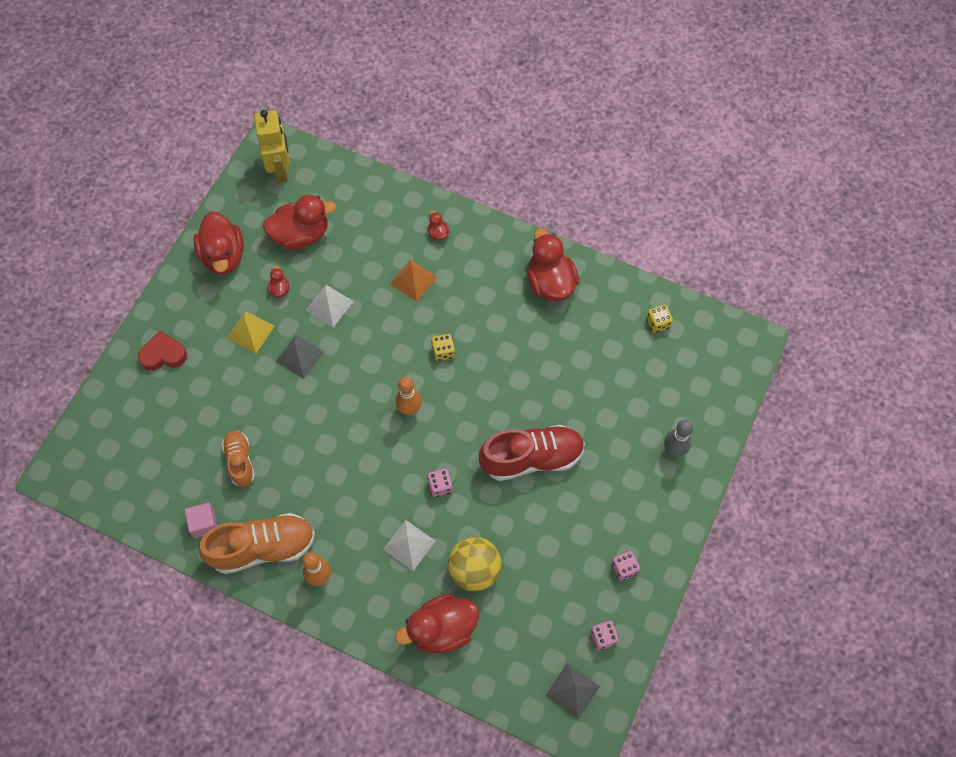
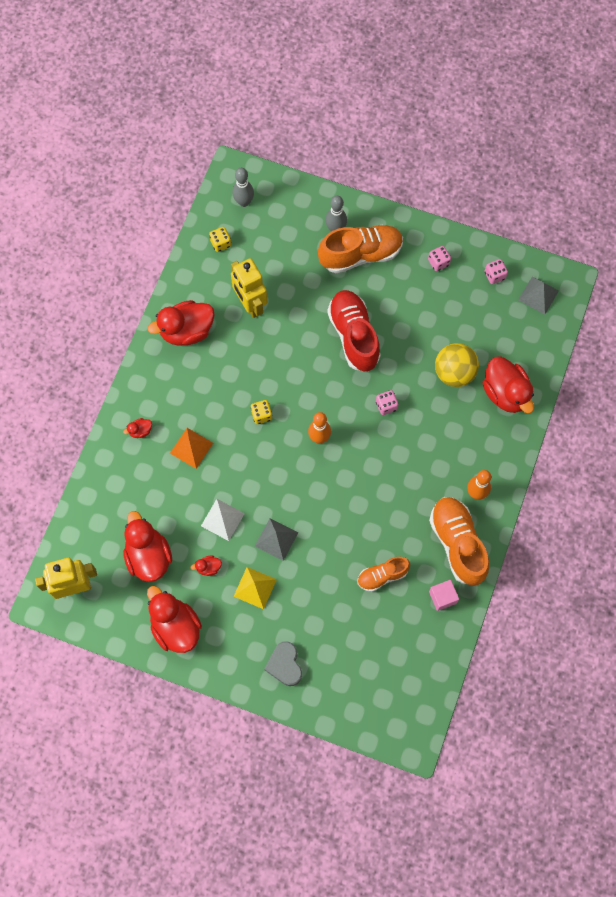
camera: 95 degrees left, 5 degrees up
red heart [138,331,187,371] -> grey heart [264,641,302,686]
red duck [194,211,244,275] -> red duck turned 105 degrees counterclockwise [147,586,202,653]
white pyramid [383,520,435,571] -> none
none -> yellow robot [231,258,267,318]
none -> grey bowling pin [232,168,254,207]
none -> orange shoe [318,225,403,273]

